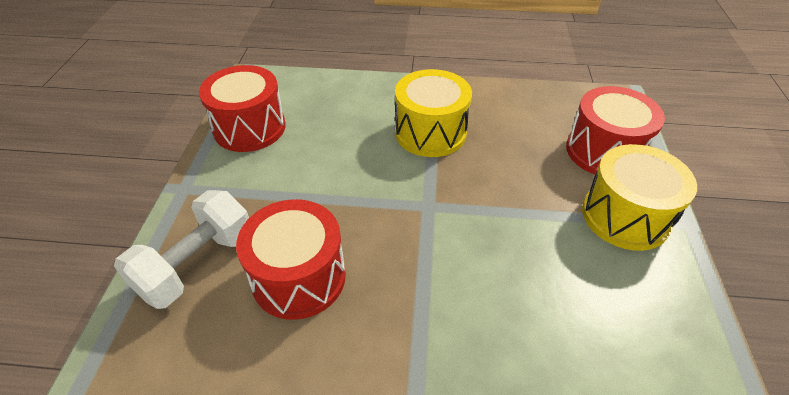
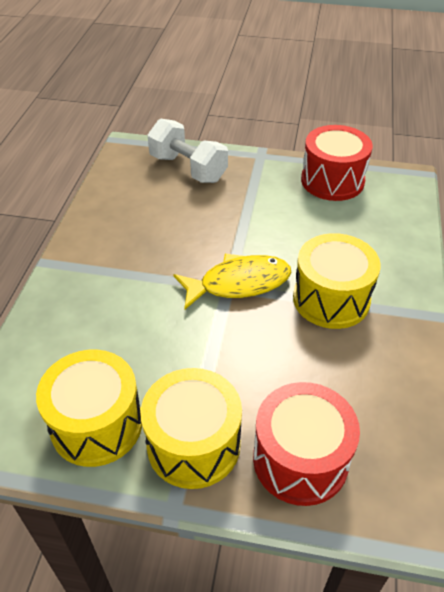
camera: 95 degrees right, 0 degrees up
red drum [236,199,346,320] -> none
none -> yellow drum [36,350,142,467]
none -> yellow fish [173,254,291,309]

